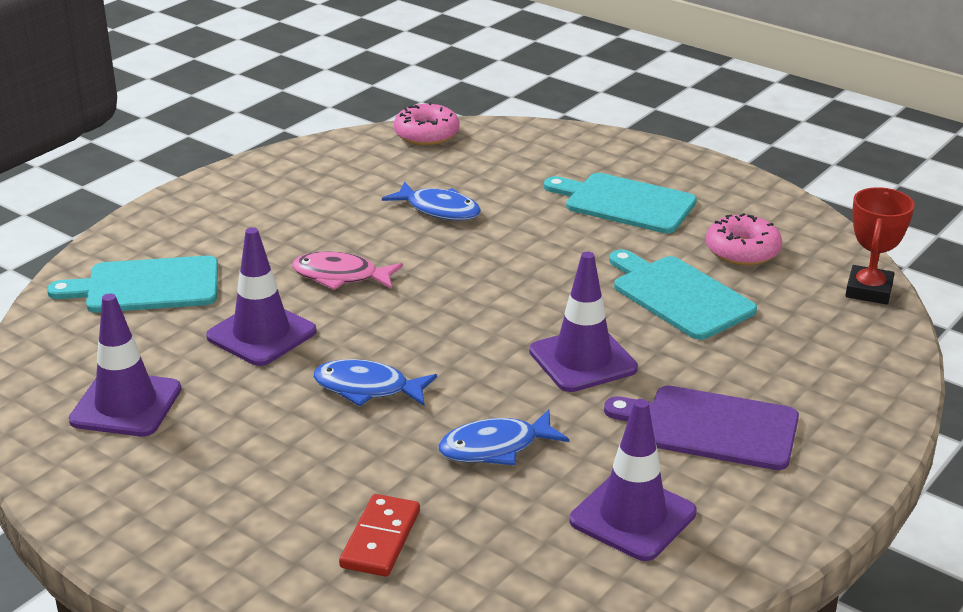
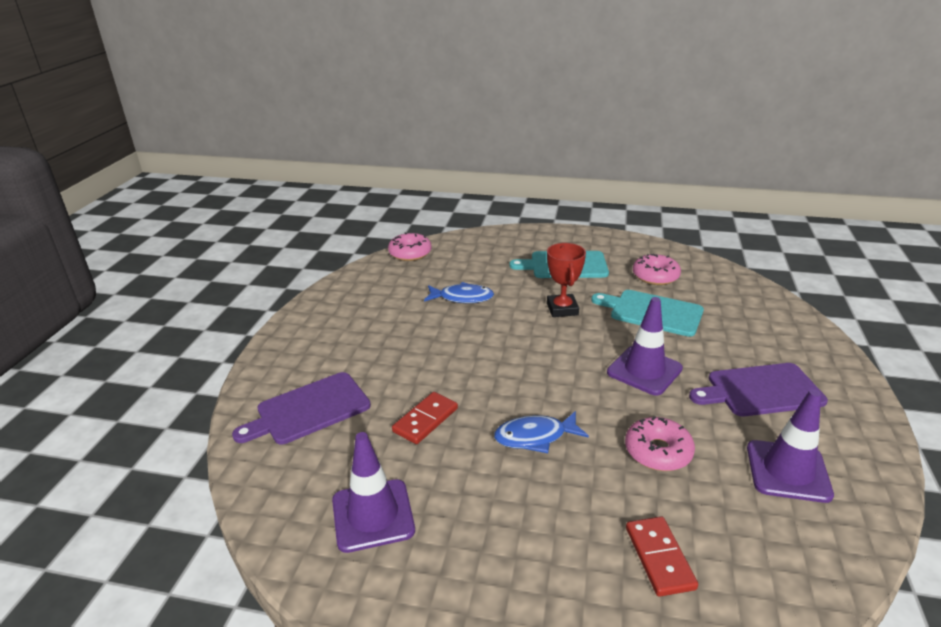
camera: 25 degrees left, 0 degrees up
turquoise cutting board [47,256,218,313] -> purple cutting board [232,372,371,444]
purple traffic cone [206,227,317,366] -> red domino [392,392,458,444]
pink fish [292,251,403,290] -> none
blue fish [438,409,569,465] -> pink donut [625,416,695,471]
red trophy [846,187,915,304] -> red trophy moved to [547,243,586,317]

